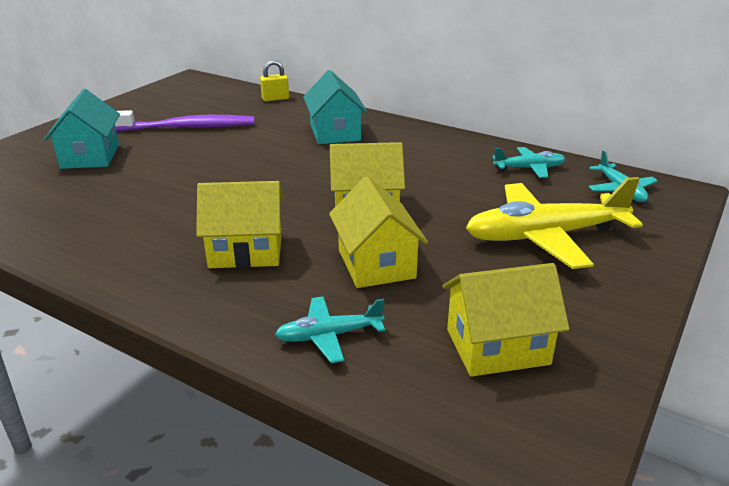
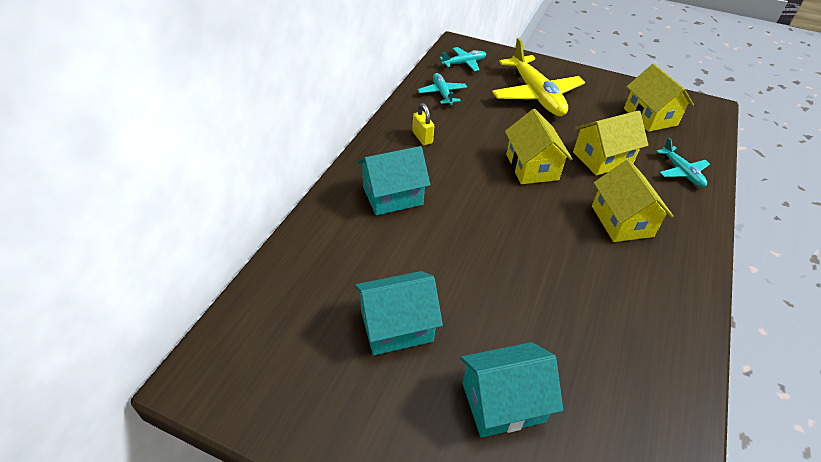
camera: 100 degrees left, 15 degrees up
purple toothbrush [115,110,254,131] -> turquoise house [355,271,443,355]
yellow padlock [260,60,289,101] -> yellow padlock moved to [412,103,434,145]

